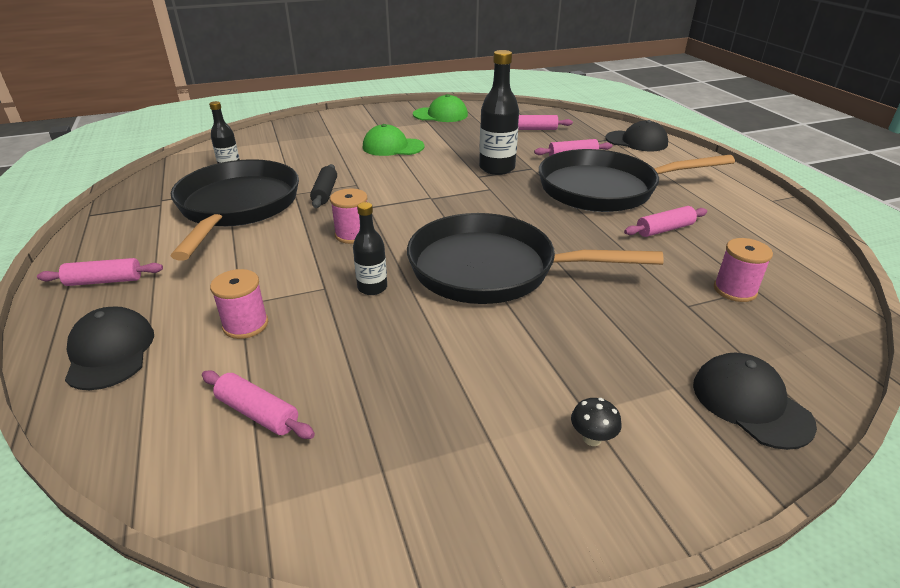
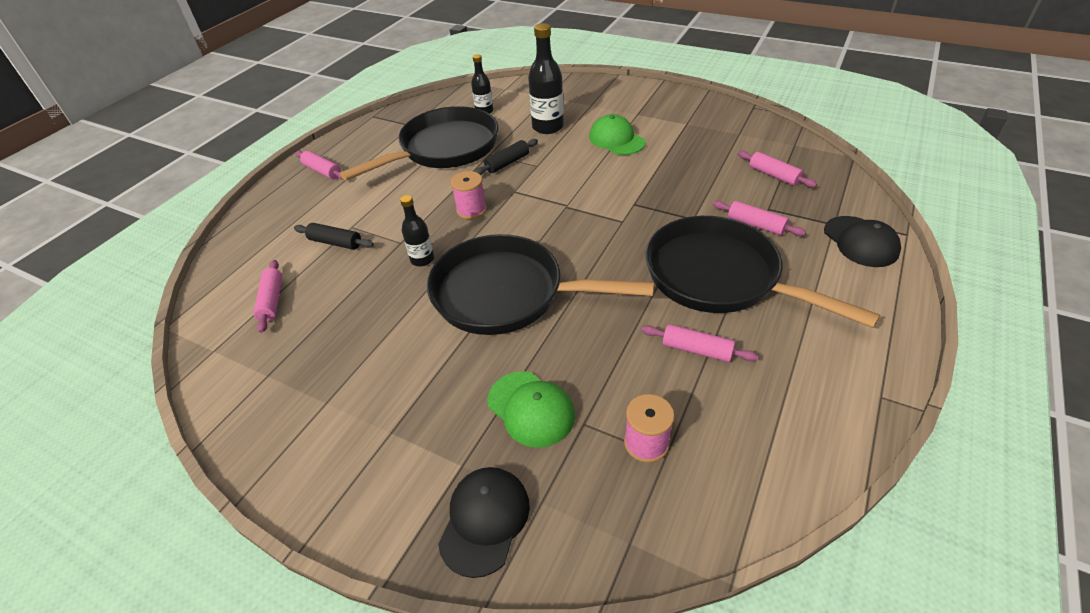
camera: 50 degrees right, 10 degrees up
black cap [65,307,154,390] -> none
pink spool [210,269,268,339] -> black rolling pin [294,223,374,250]
black pan [407,213,664,304] -> black pan turned 45 degrees counterclockwise [427,234,654,335]
green cap [413,94,468,122] -> green cap moved to [487,371,575,448]
black bottle [479,50,519,175] -> black bottle moved to [528,23,564,134]
black mushroom [571,398,622,446] -> none

